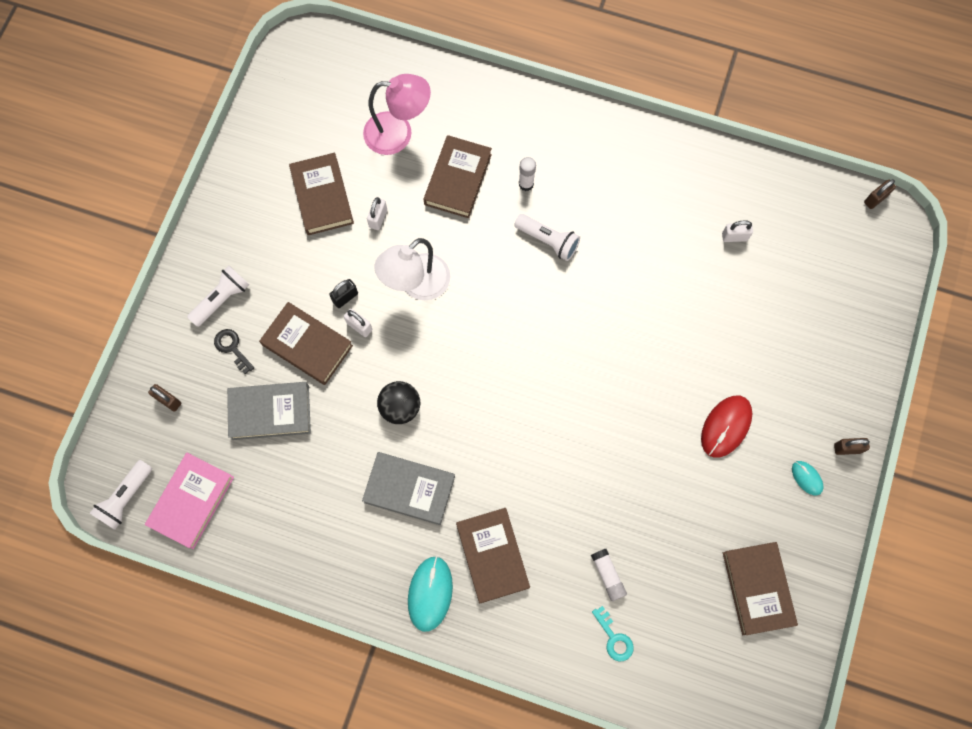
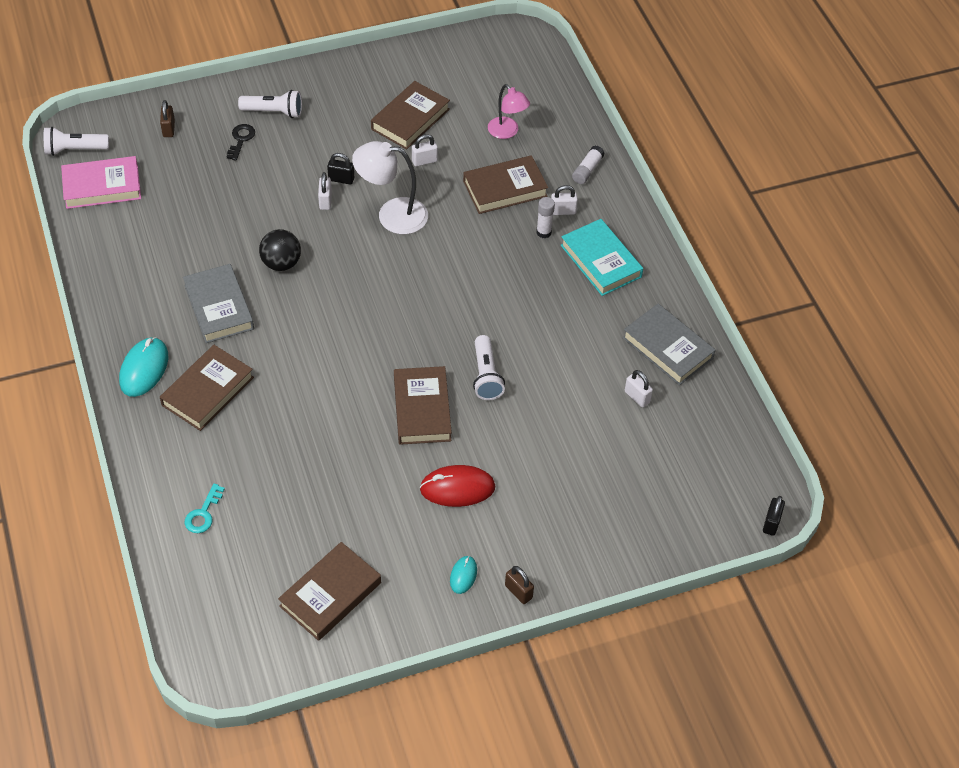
camera: 50 degrees right, 20 degrees down
grey book [227,382,311,440] -> grey book moved to [623,304,715,385]
brown book [259,302,353,385] -> brown book moved to [394,366,452,445]
pink lamp [363,74,431,155] -> pink lamp [488,84,530,139], size x0.66
turquoise mouse [408,556,453,632] -> turquoise mouse turned 45 degrees counterclockwise [119,337,168,397]
white flashlight [514,214,580,261] -> white flashlight moved to [473,335,505,400]
white glue stick [591,548,627,601] -> white glue stick moved to [572,145,605,184]
brown padlock [864,179,896,209] -> none
none -> white padlock [551,185,578,215]
none -> turquoise book [561,219,643,296]
none -> black padlock [763,496,785,536]

